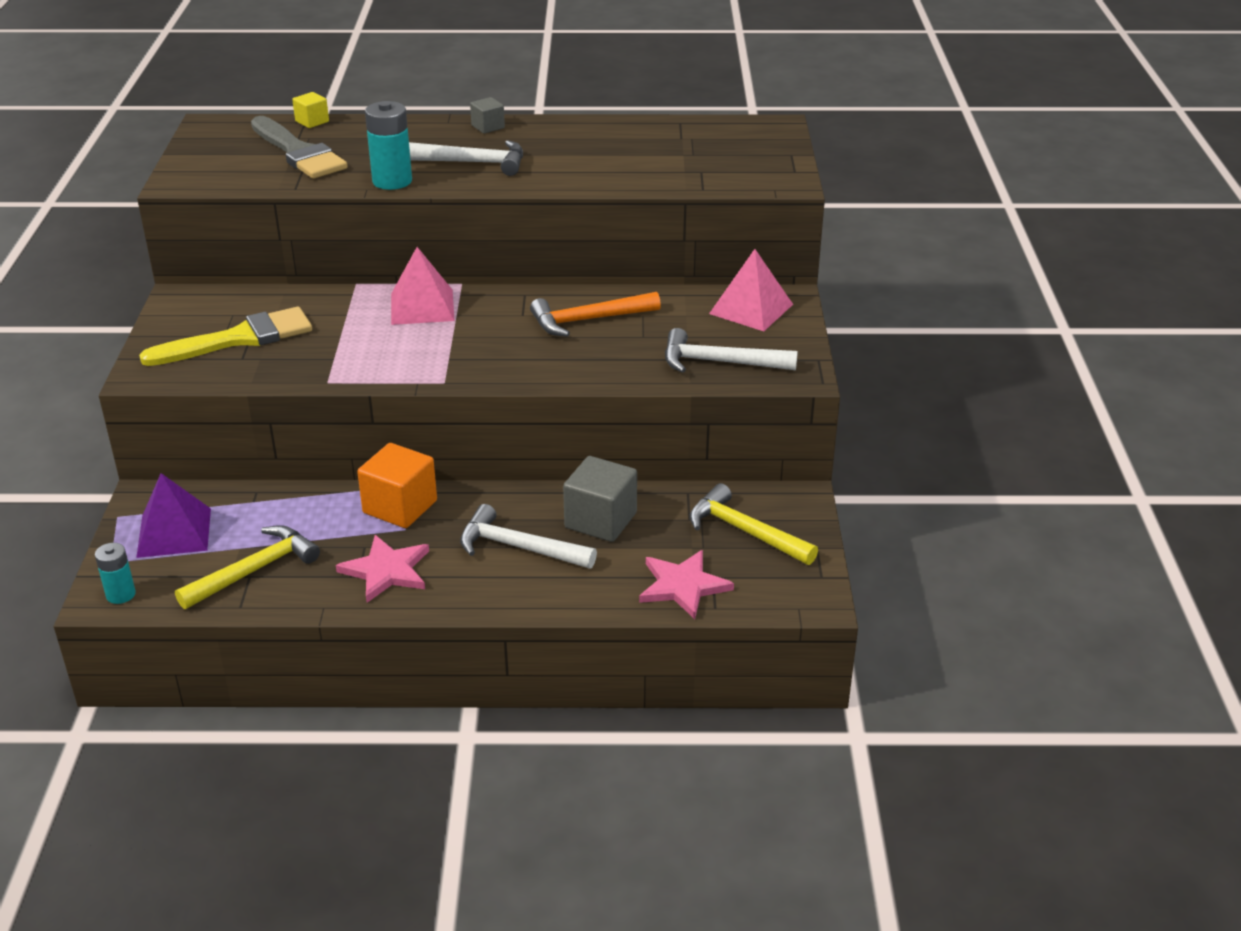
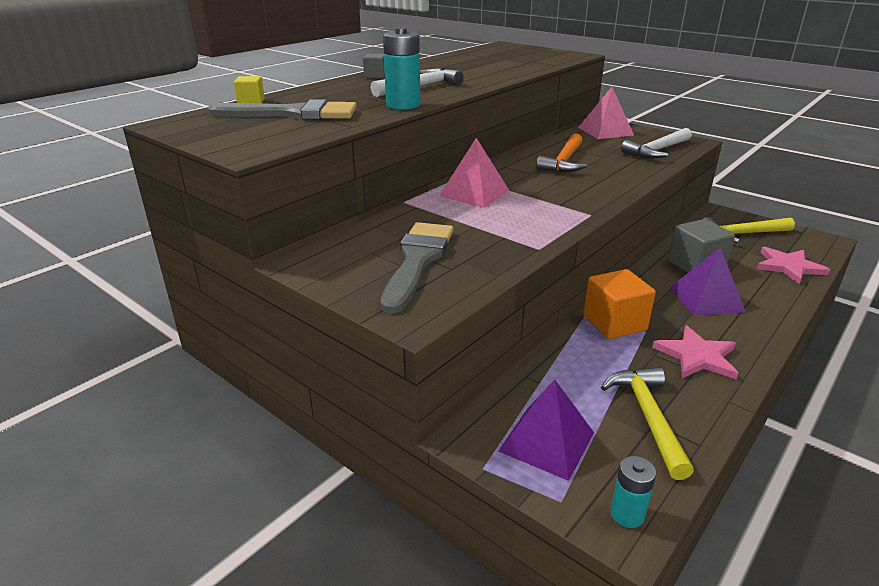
camera: 50 degrees left, 5 degrees down
yellow brush [139,307,312,366] -> grey brush [380,222,453,314]
white hammer [460,504,597,569] -> purple pyramid [670,248,746,316]

